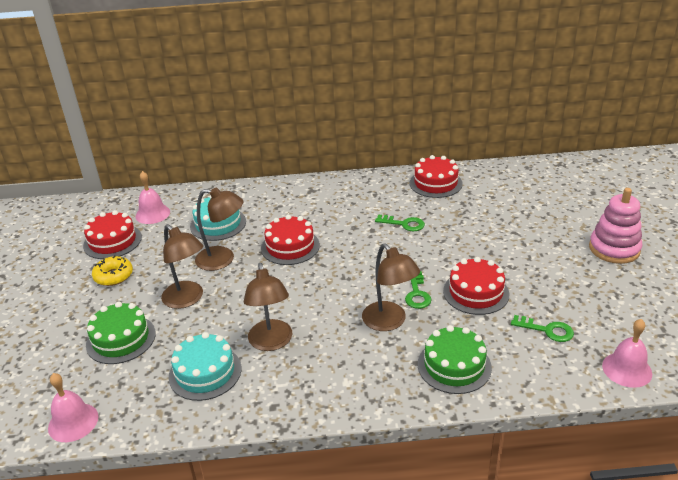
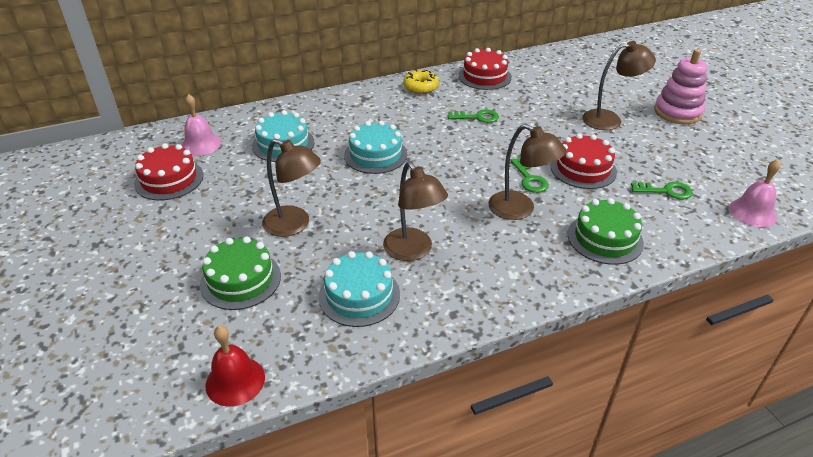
camera: 20 degrees left, 5 degrees up
pink bell [48,373,98,442] -> red bell [206,326,265,407]
yellow donut [92,255,133,286] -> yellow donut moved to [403,69,439,94]
brown lamp [195,187,243,271] -> brown lamp moved to [582,41,656,130]
red cake [261,215,320,265] -> turquoise cake [344,121,407,174]

